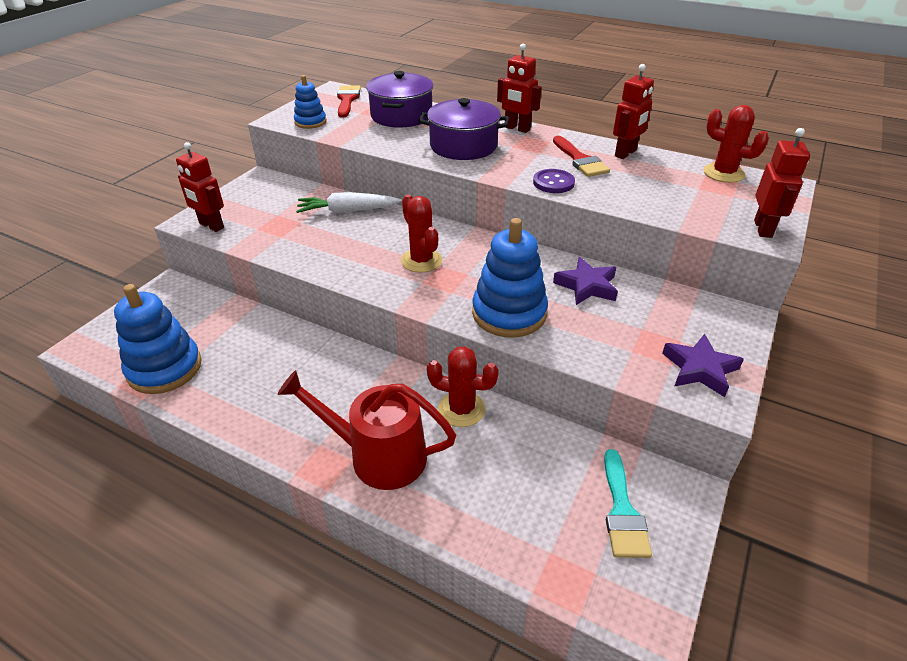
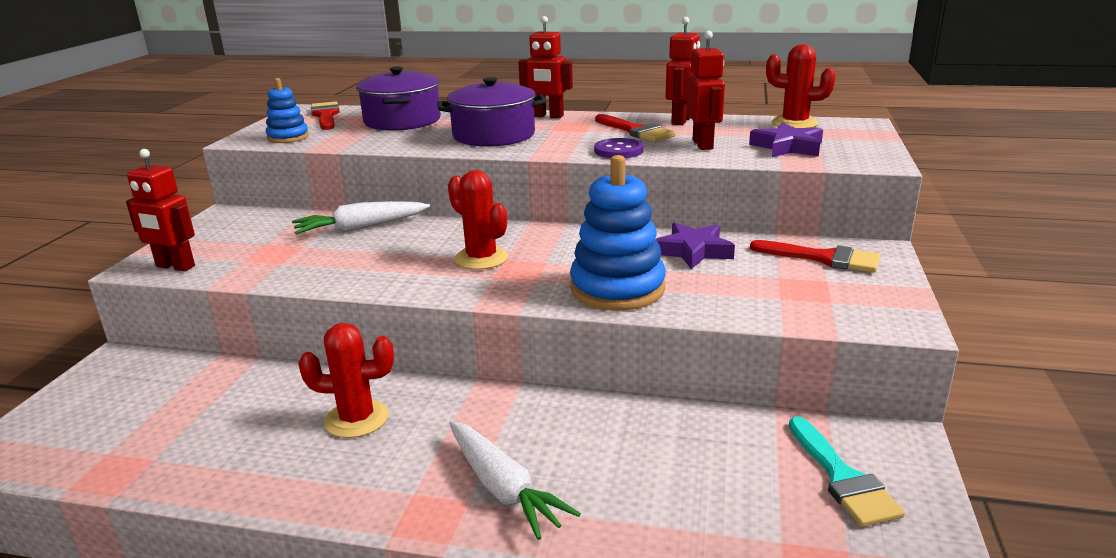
camera: 15 degrees left, 15 degrees down
blue stacking toy [114,284,202,394] -> none
red watering can [277,370,456,490] -> white carrot [449,421,581,540]
red cactus [427,346,499,427] -> red cactus moved to [298,323,394,438]
purple star [662,334,744,397] -> purple star moved to [749,122,823,157]
red robot [754,128,810,238] -> red robot moved to [687,31,725,150]
none -> red brush [750,240,880,273]

